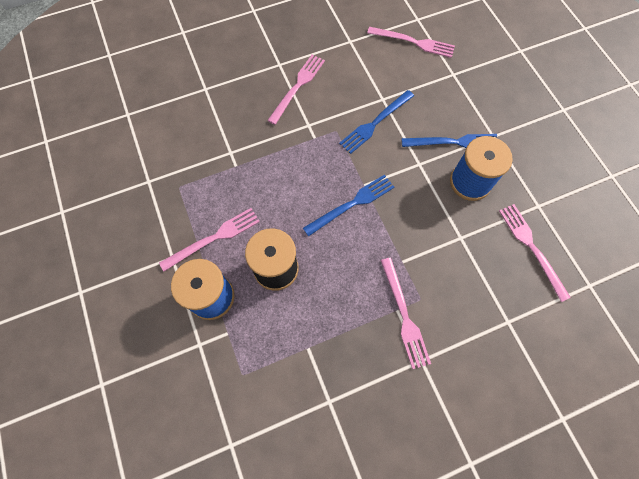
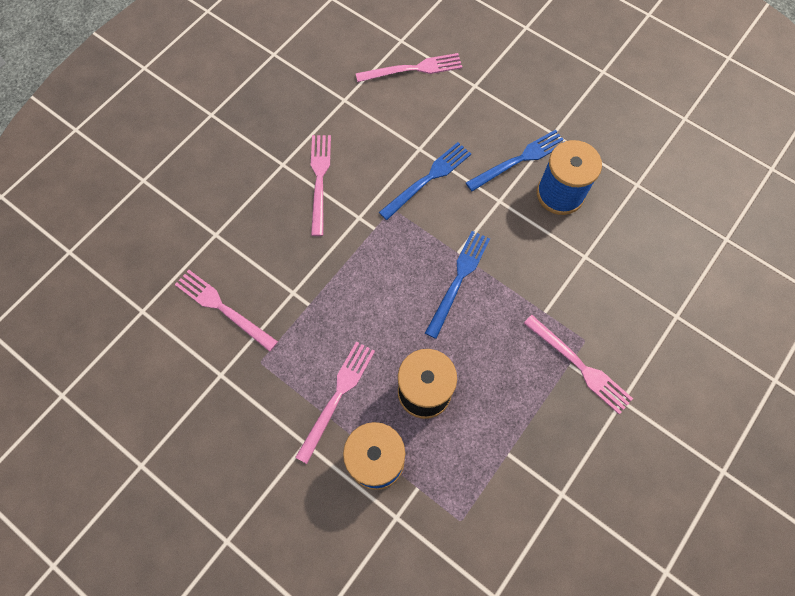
camera: 30 degrees left, 0 degrees up
blue fork [339,90,414,154] -> blue fork turned 150 degrees counterclockwise [379,142,471,220]
pink fork [499,204,571,302] -> pink fork moved to [175,270,278,352]

